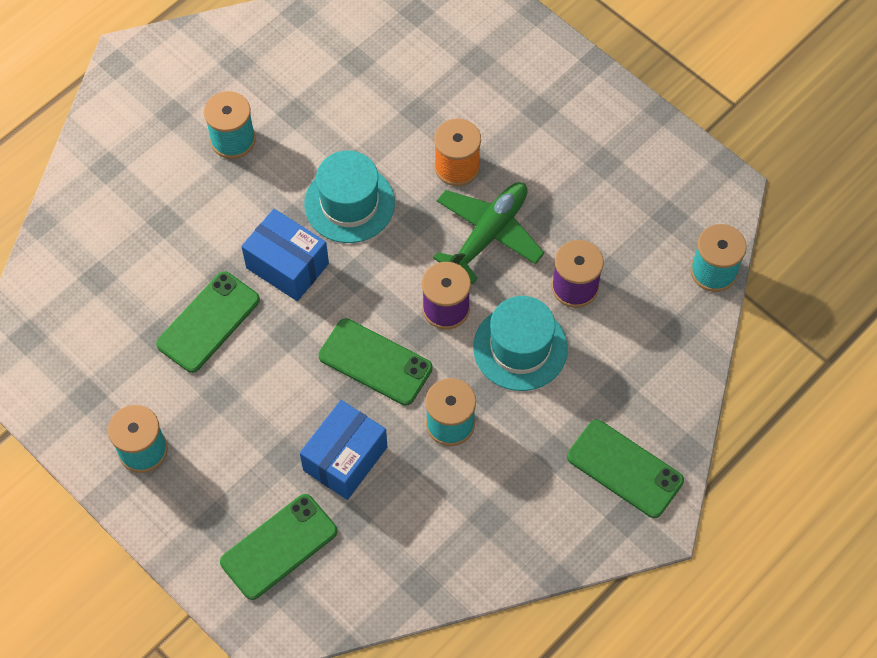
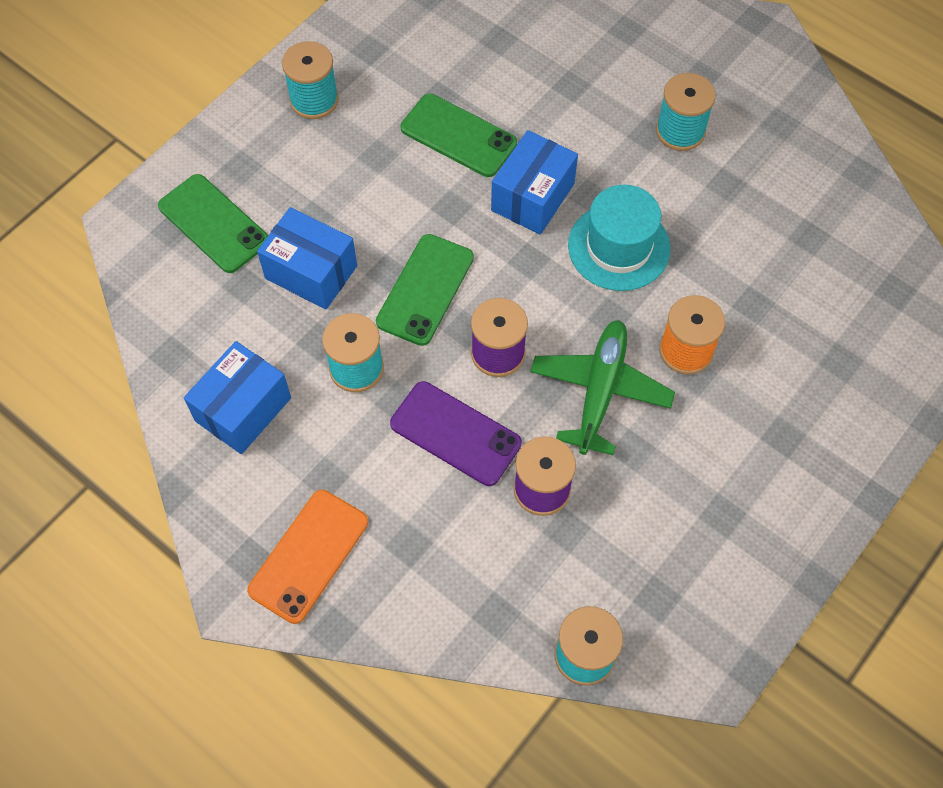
camera: 85 degrees right, 0 degrees up
green plane [433,182,544,284] -> green plane turned 105 degrees counterclockwise [530,320,675,455]
turquoise hat [473,296,568,391] -> purple phone [390,381,522,486]
green phone [567,419,684,518] -> orange phone [247,490,368,624]
none -> blue box [184,341,291,454]

